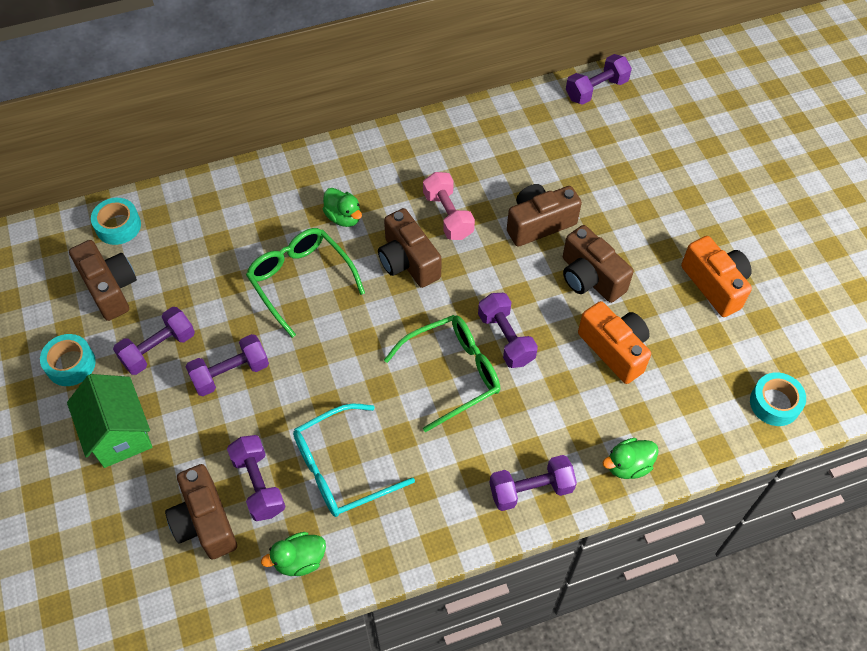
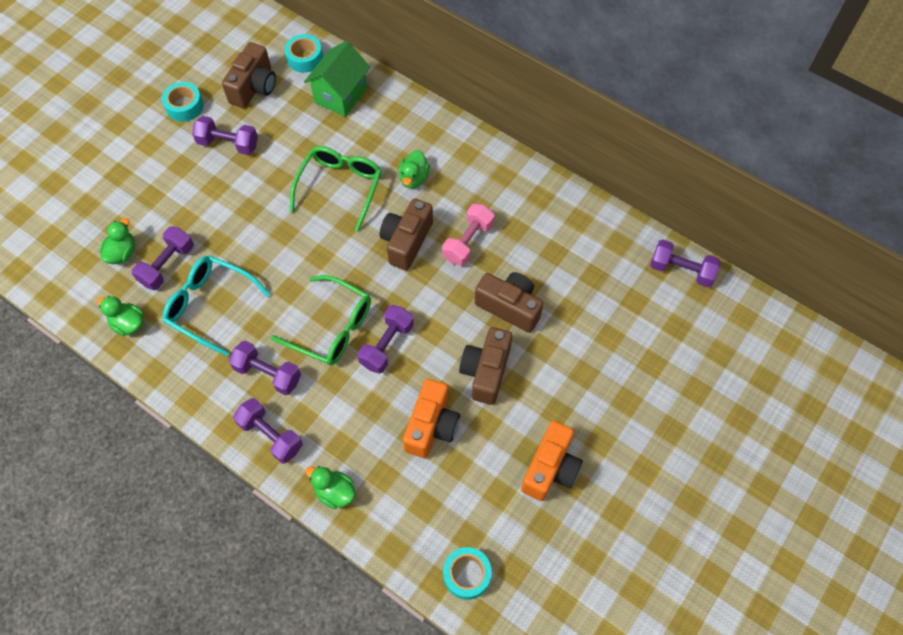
camera: 55 degrees right, 5 degrees up
green house [67,374,152,468] -> green house moved to [304,41,370,117]
brown camera [165,464,237,560] -> green duck [99,218,135,264]
purple dumbbell [185,334,269,396] -> purple dumbbell moved to [229,341,301,395]

